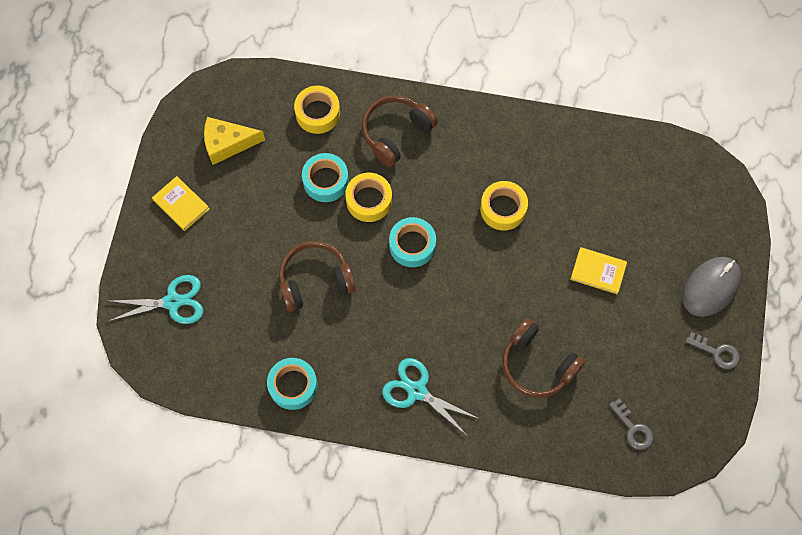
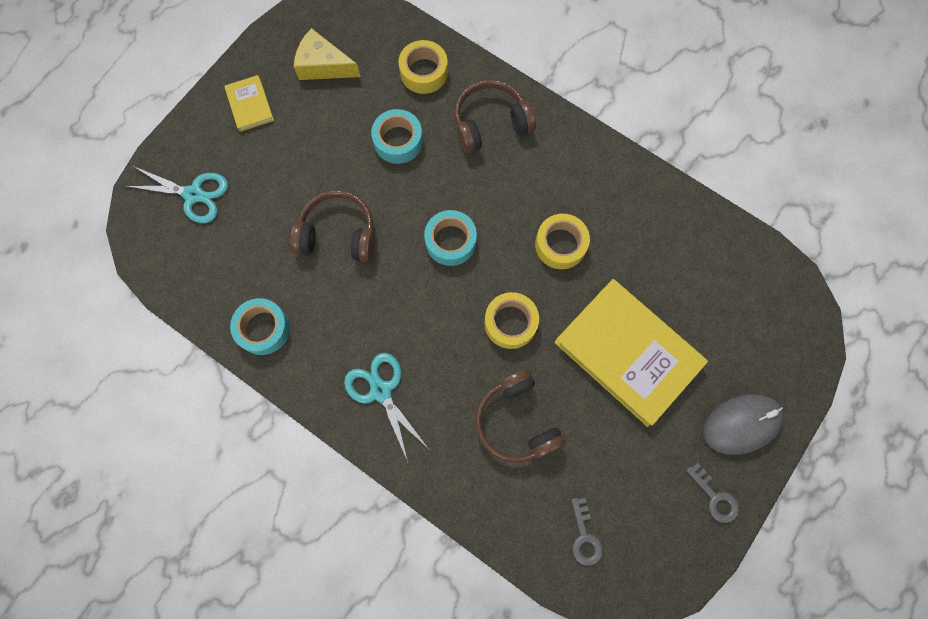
camera: 25 degrees right, 5 degrees up
yellow tape [345,173,392,222] -> yellow tape moved to [484,292,539,349]
yellow book [570,247,627,294] -> yellow book [554,279,708,427], size x2.21

